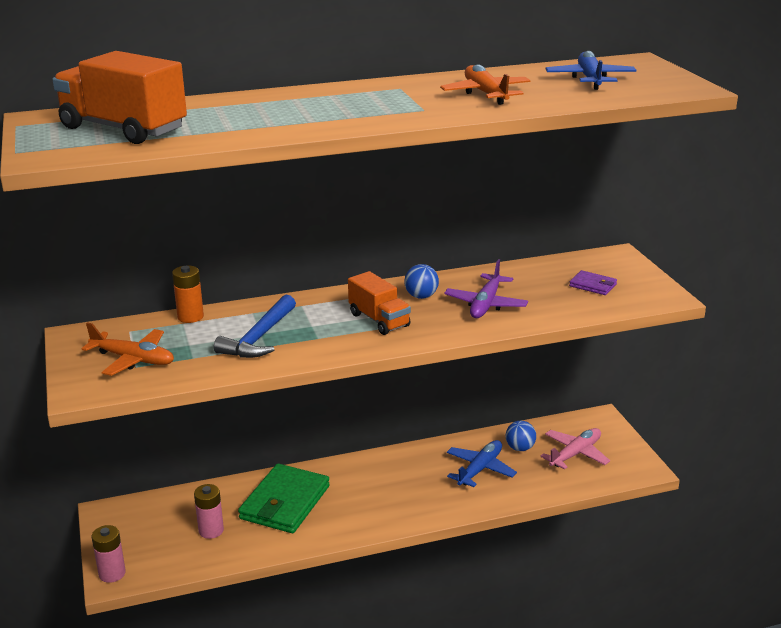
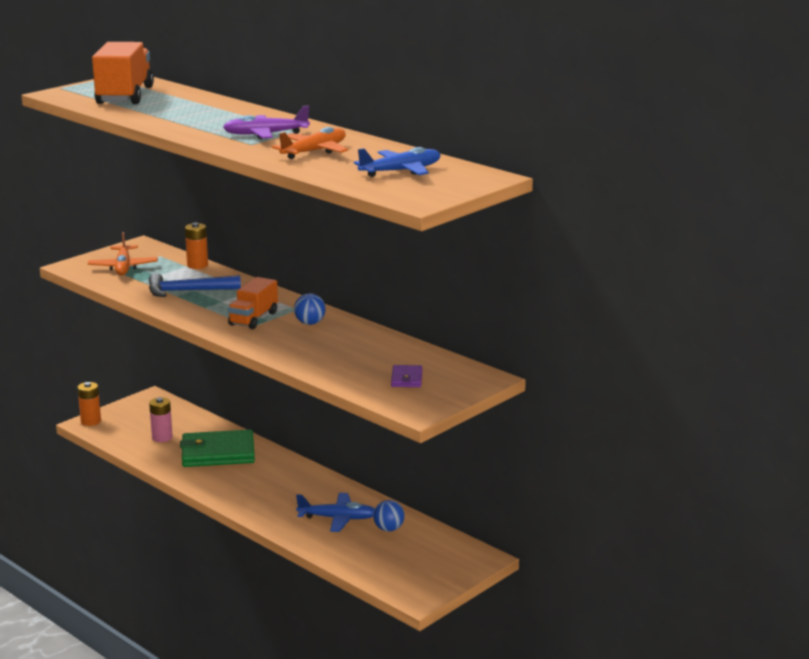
camera: 60 degrees right, 5 degrees down
pink battery [92,525,126,583] -> orange battery [78,382,101,426]
purple plane [444,259,528,318] -> purple plane moved to [223,106,310,139]
pink plane [540,428,610,469] -> none

